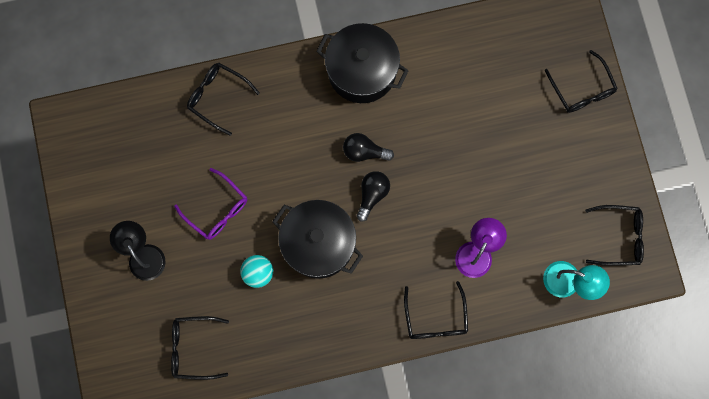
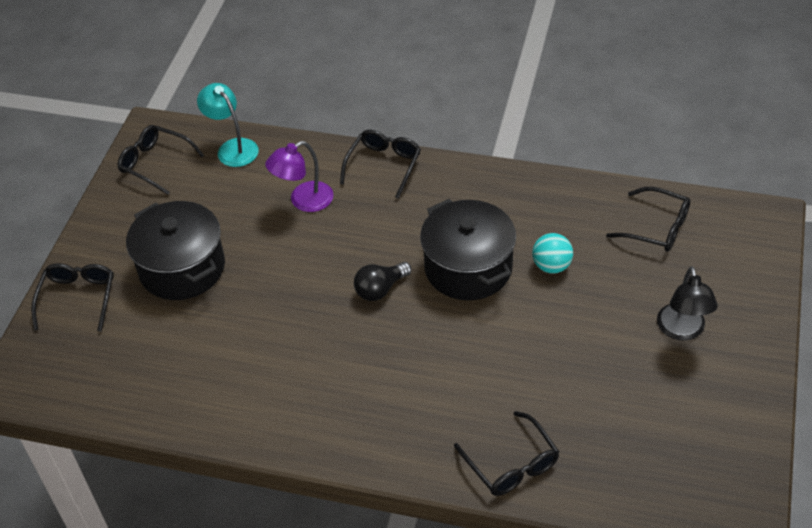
camera: 150 degrees left, 30 degrees down
purple glasses [174,168,247,240] -> none
black pot [316,23,409,103] -> black pot moved to [126,201,225,300]
black light bulb [343,133,394,162] -> none

